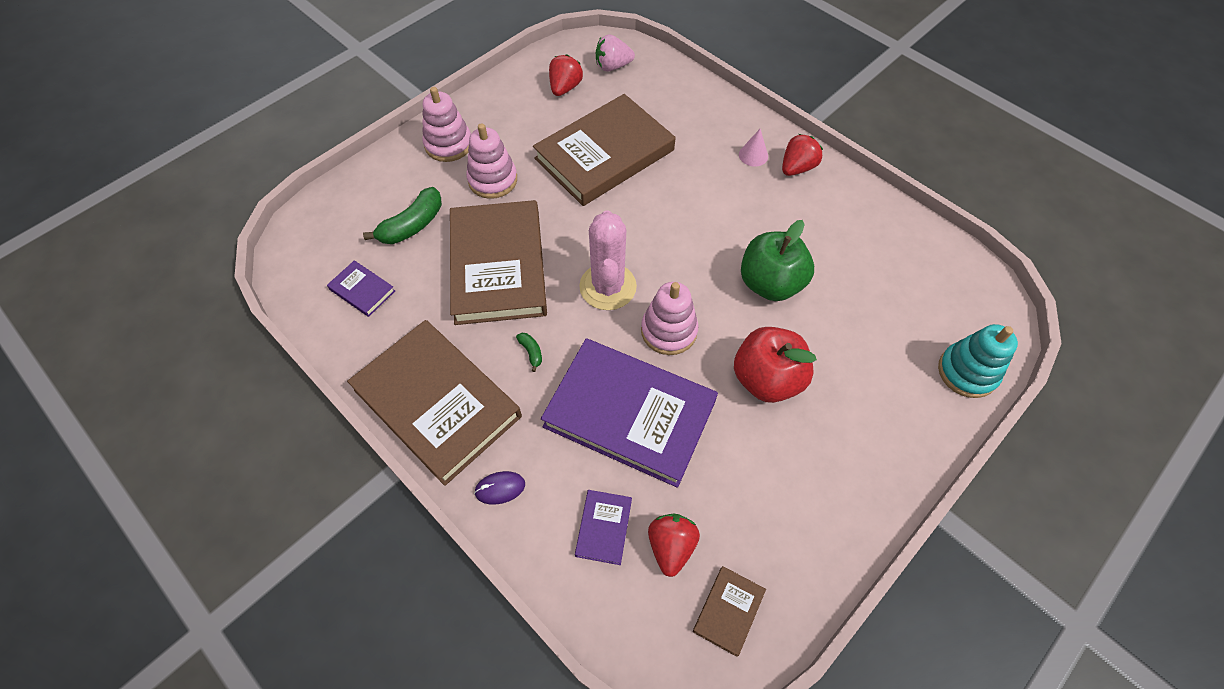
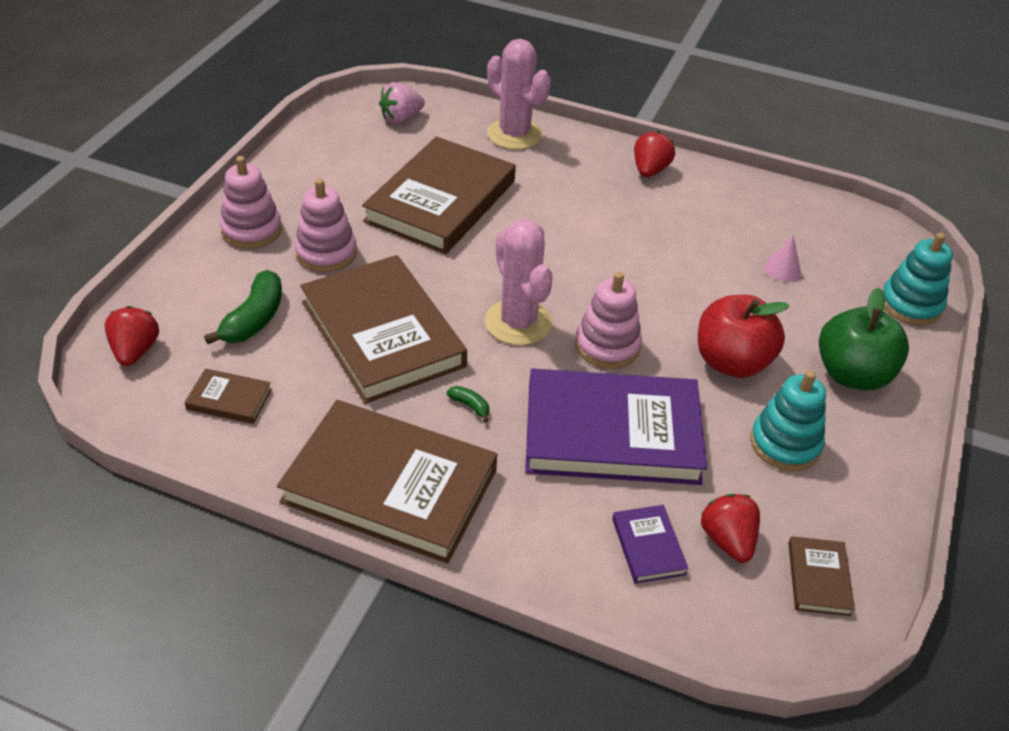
camera: 25 degrees left, 15 degrees down
purple book [327,260,395,317] -> brown book [185,368,272,424]
purple mouse [474,471,525,504] -> none
red strawberry [549,54,583,96] -> red strawberry moved to [105,306,159,366]
pink cone [739,129,768,167] -> pink cone moved to [764,235,801,282]
green apple [741,220,814,301] -> green apple moved to [819,288,909,390]
none -> pink cactus [487,39,551,150]
none -> turquoise stacking toy [750,370,826,471]

